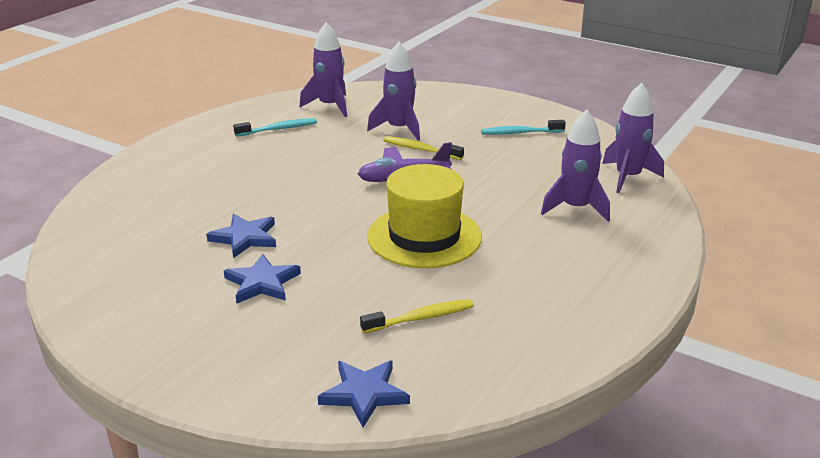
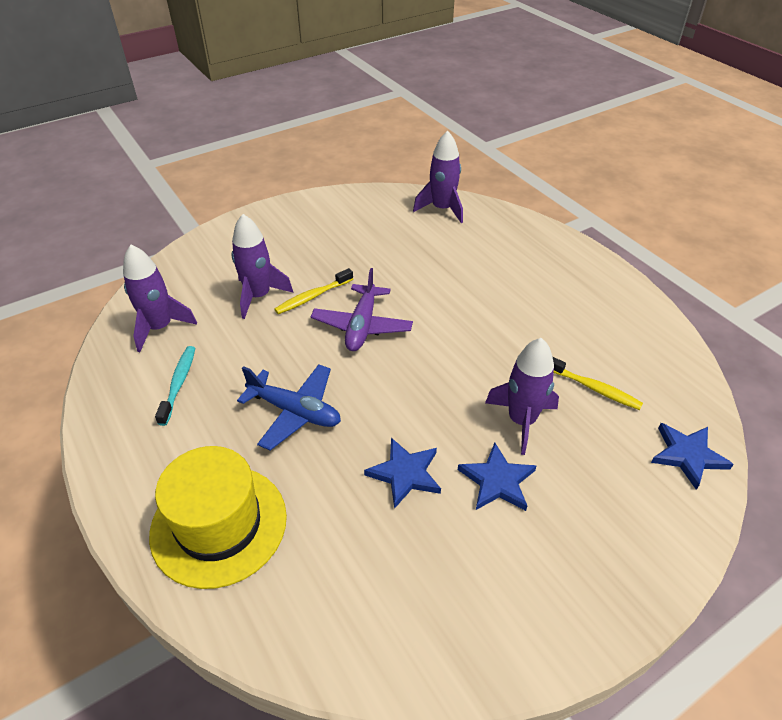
camera: 65 degrees left, 15 degrees up
yellow toothbrush [360,299,474,333] -> yellow toothbrush turned 120 degrees clockwise [553,357,643,410]
yellow hat [367,164,482,268] -> yellow hat moved to [149,446,287,589]
turquoise toothbrush [481,120,566,135] -> none
purple rocket [541,110,610,222] -> purple rocket moved to [485,338,559,455]
none -> blue plane [237,364,341,450]

